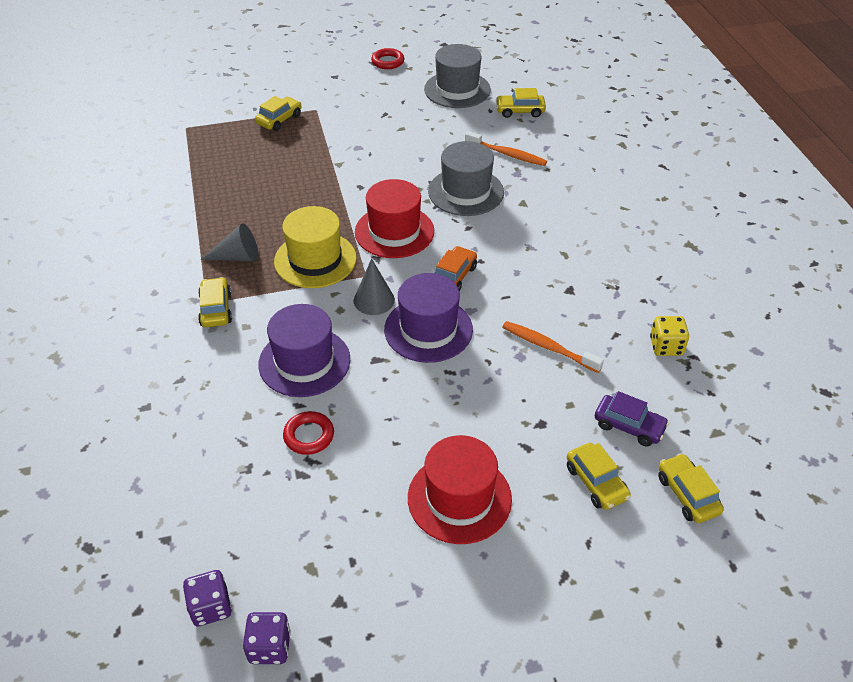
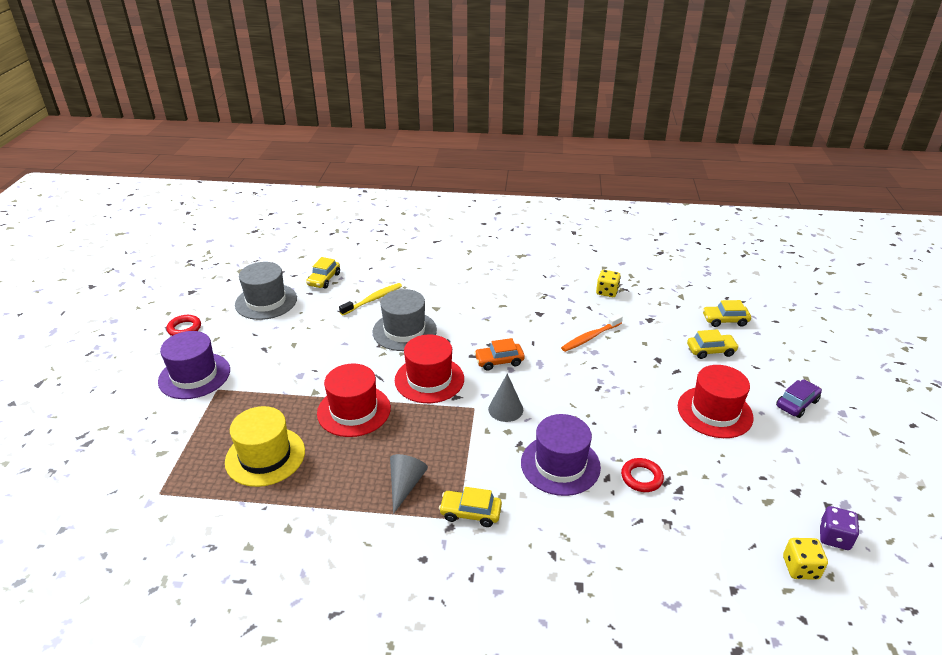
camera: 70 degrees left, 10 degrees down
purple dice [183,570,232,626] -> yellow dice [783,538,828,580]
yellow car [255,96,301,131] -> none
yellow hat [274,206,357,288] -> yellow hat moved to [225,406,305,487]
purple hat [384,273,473,363] -> purple hat moved to [158,331,230,399]
orange car [435,246,477,291] -> orange car turned 60 degrees counterclockwise [474,338,525,371]
orange toothbrush [465,131,547,166] -> yellow toothbrush [339,283,402,315]
purple car [595,391,669,446] -> purple car moved to [776,380,822,418]
none -> red hat [317,364,391,437]

